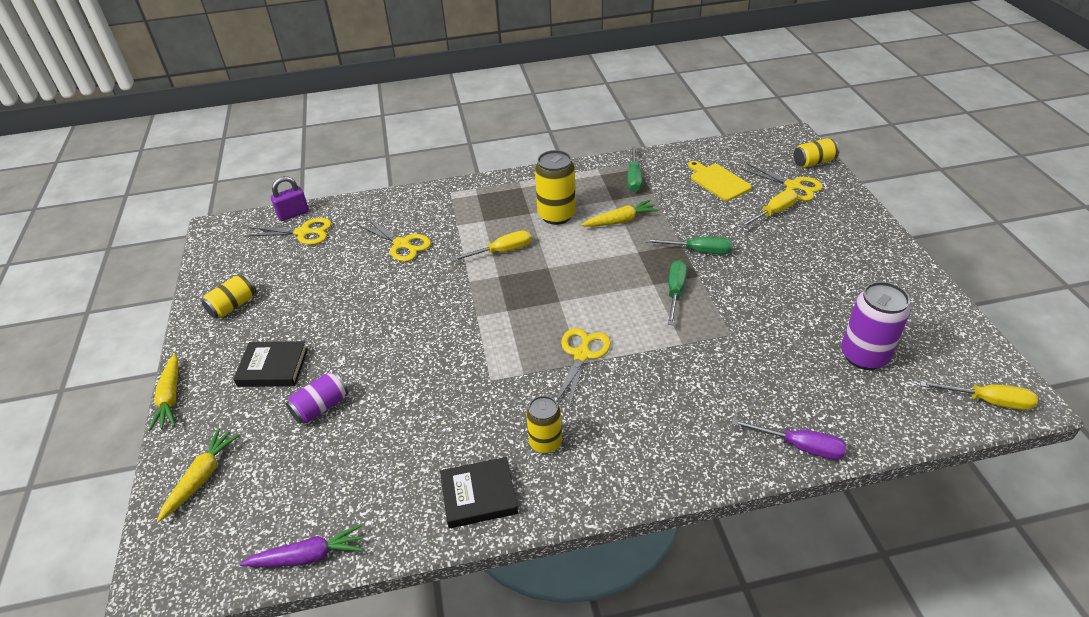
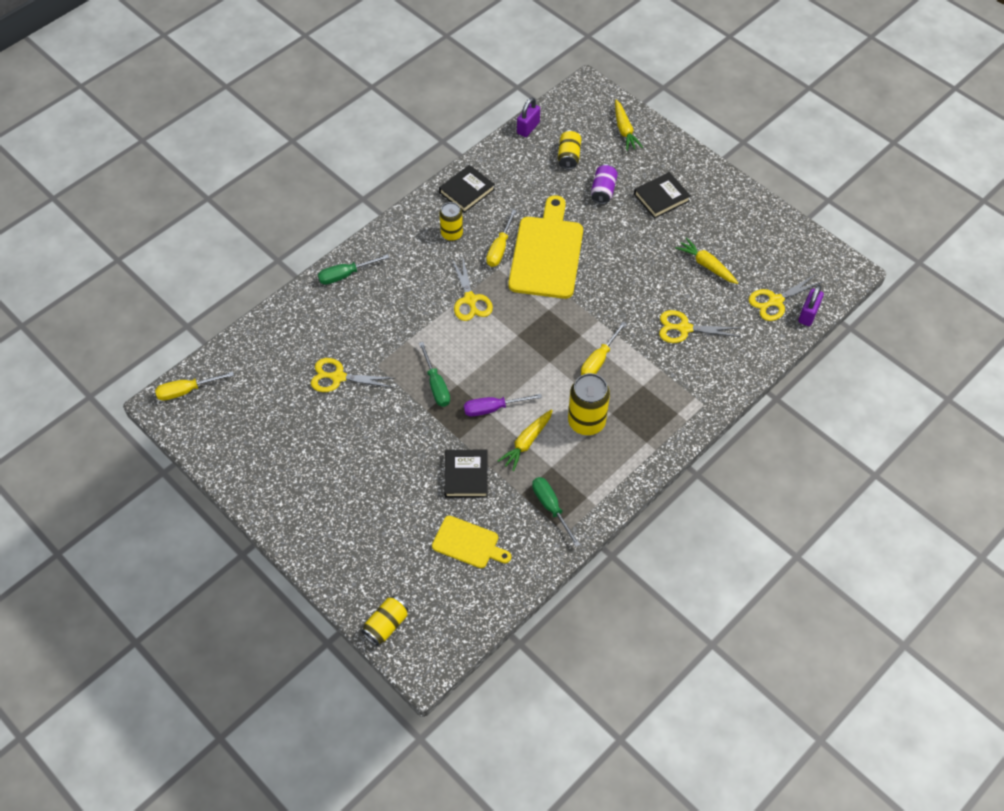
camera: 145 degrees right, 15 degrees up
yellow carrot [148,354,178,431] -> yellow carrot moved to [675,237,738,284]
yellow can [201,274,257,318] -> yellow can moved to [558,130,581,170]
purple carrot [239,524,364,567] -> purple padlock [517,97,540,137]
green screwdriver [646,237,732,255] -> green screwdriver moved to [318,254,389,285]
purple screwdriver [732,419,847,460] -> purple screwdriver moved to [464,394,542,416]
yellow screwdriver [739,190,798,228] -> yellow screwdriver moved to [486,210,517,267]
yellow scissors [740,163,823,201] -> yellow scissors moved to [311,358,396,392]
purple can [841,282,910,370] -> none
none -> black book [444,450,488,498]
none -> yellow cutting board [508,195,583,299]

